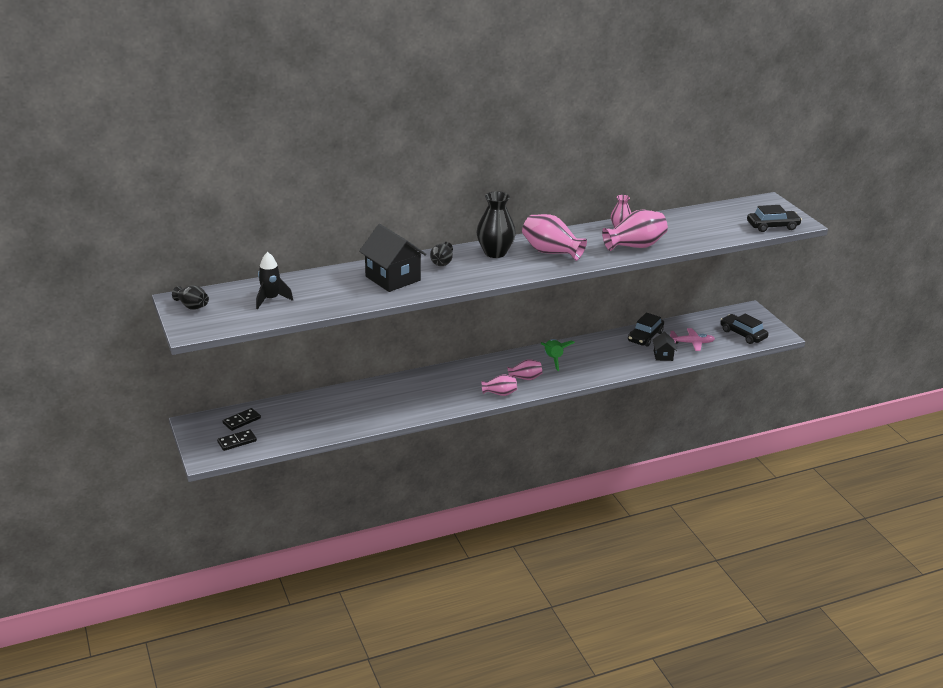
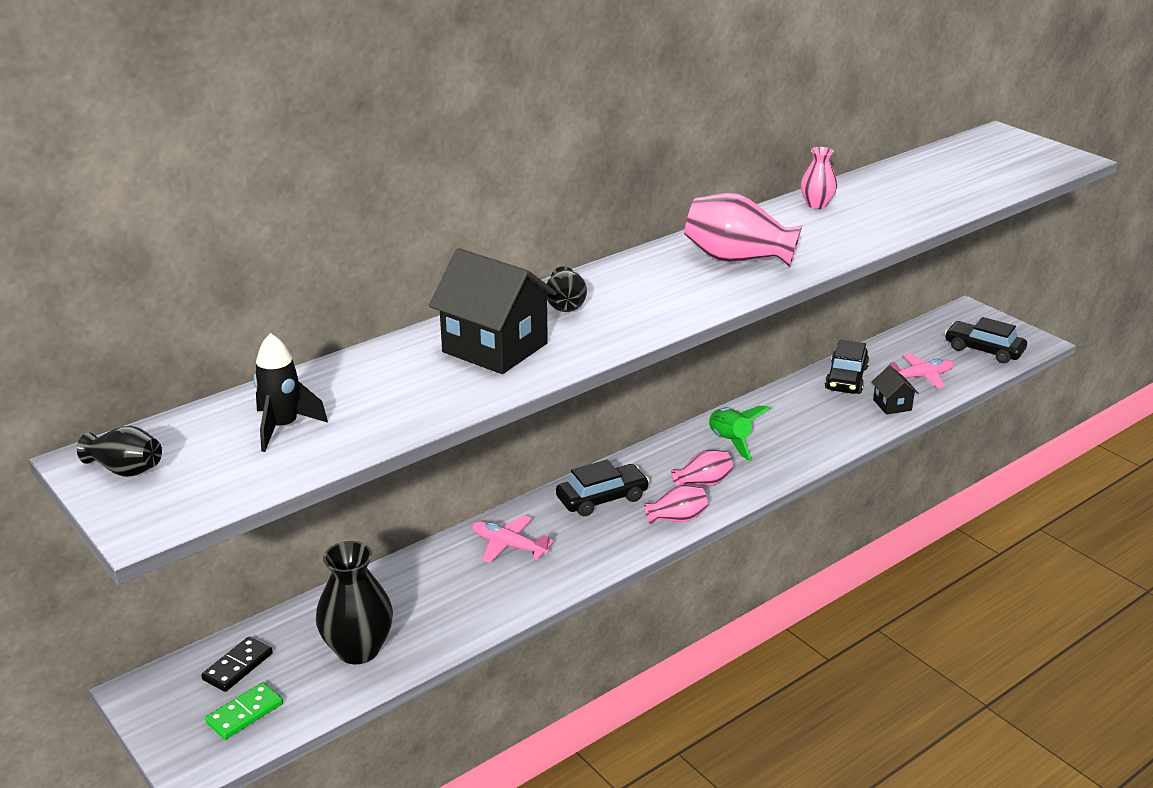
camera: 15 degrees left, 0 degrees up
black domino [217,429,257,451] -> green domino [205,682,283,740]
black vase [477,191,516,258] -> black vase moved to [316,541,393,664]
pink vase [602,210,668,251] -> none
black car [747,205,802,232] -> black car moved to [556,460,650,516]
none -> pink plane [472,515,554,563]

